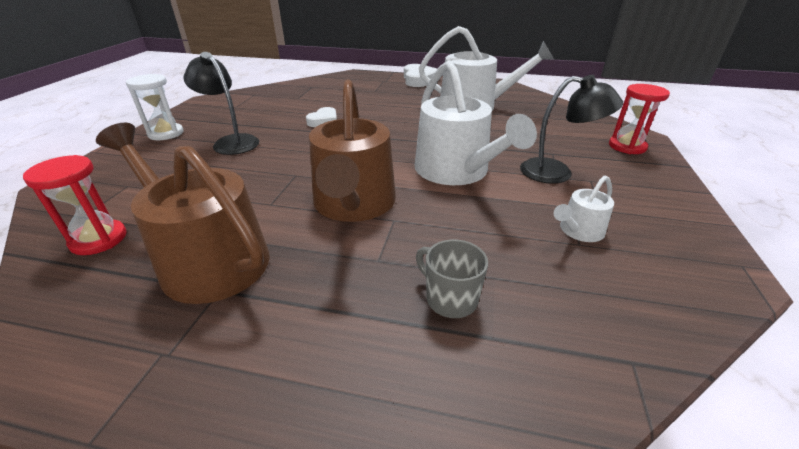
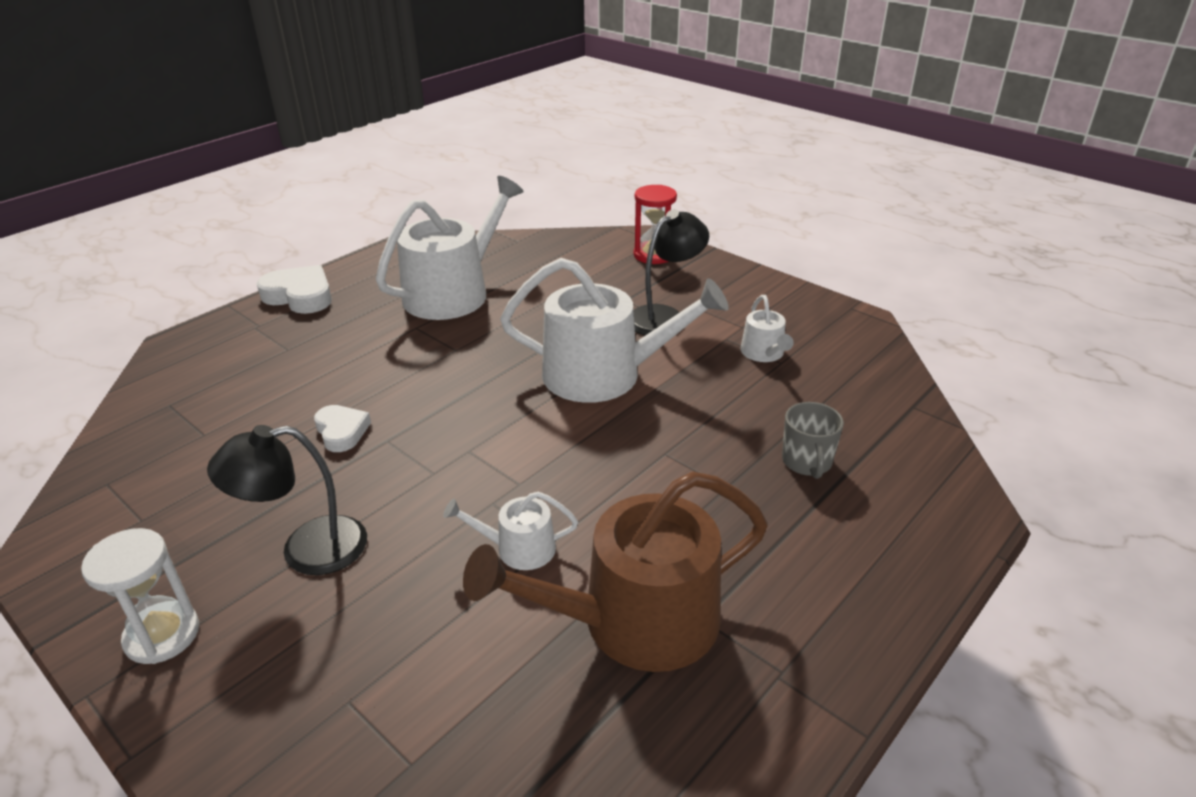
camera: 60 degrees left, 0 degrees up
red hourglass [23,155,127,255] -> none
brown watering can [309,80,396,222] -> none
grey mug [416,239,488,318] -> grey mug turned 75 degrees counterclockwise [782,402,844,479]
none -> white watering can [443,492,578,570]

